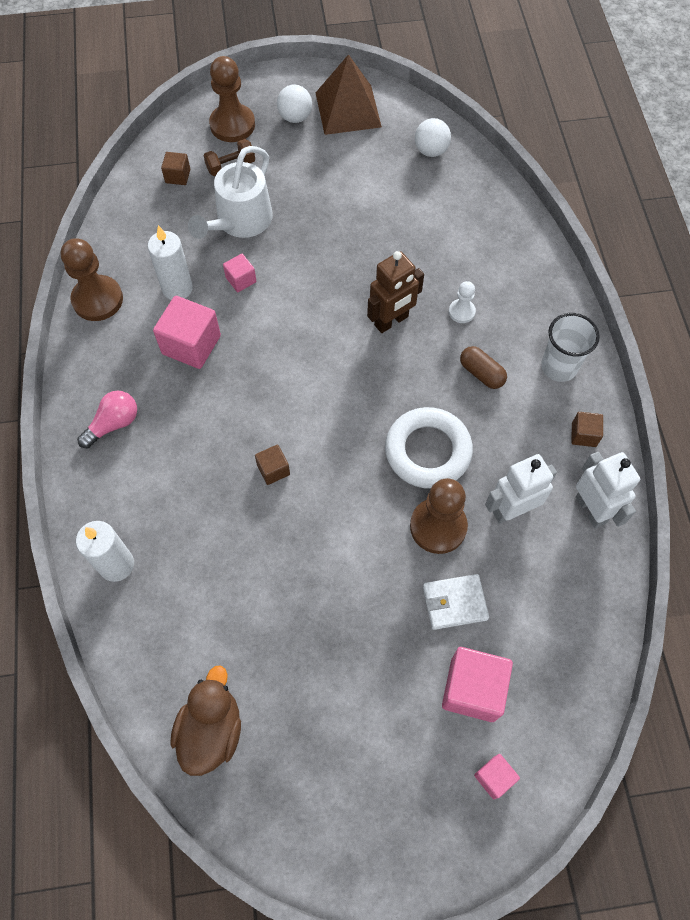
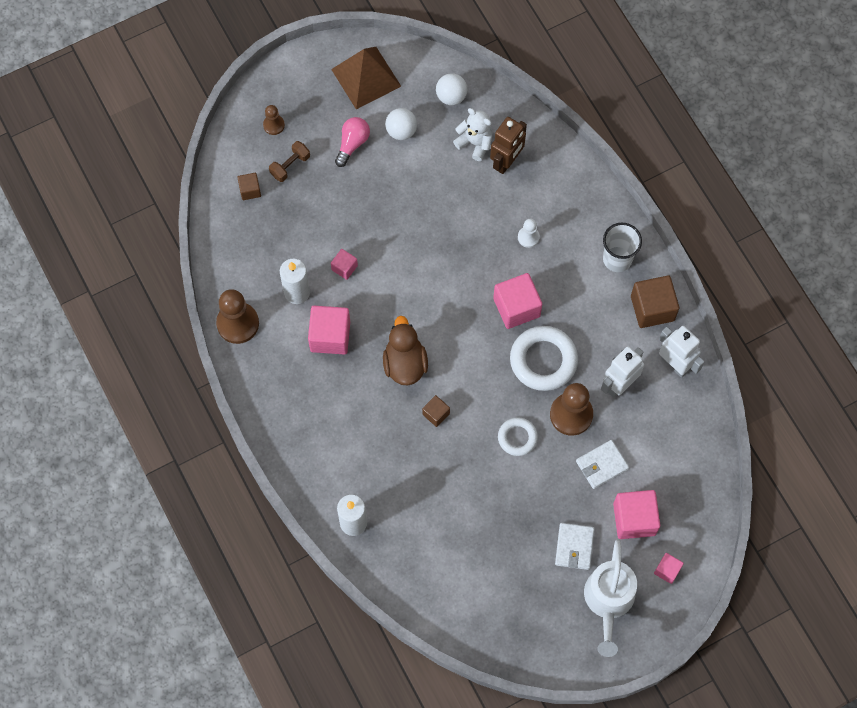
camera: 20 degrees left, 5 degrees up
pink light bulb [77,391,137,448] -> pink light bulb moved to [335,117,370,167]
brown duck [171,665,241,776] -> brown duck moved to [383,316,428,385]
white watering can [188,146,273,239] -> white watering can moved to [584,539,637,657]
brown pawn [209,56,255,142] -> brown pawn [263,105,285,135], size x0.53
white ball [277,85,312,123] -> white ball moved to [385,108,417,140]
brown robot [367,251,424,333] -> brown robot moved to [490,117,527,174]
brown capsule [460,346,507,389] -> none
brown cube [571,412,603,447] -> brown cube [631,275,679,328], size x1.88
none -> white teddy bear [453,108,492,161]
none -> pink cube [493,273,542,329]
none -> white ring [498,417,538,456]
none -> white wallet [555,523,594,570]

